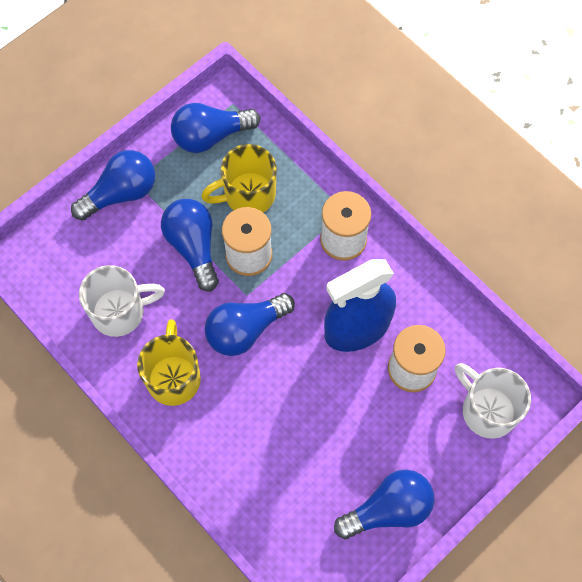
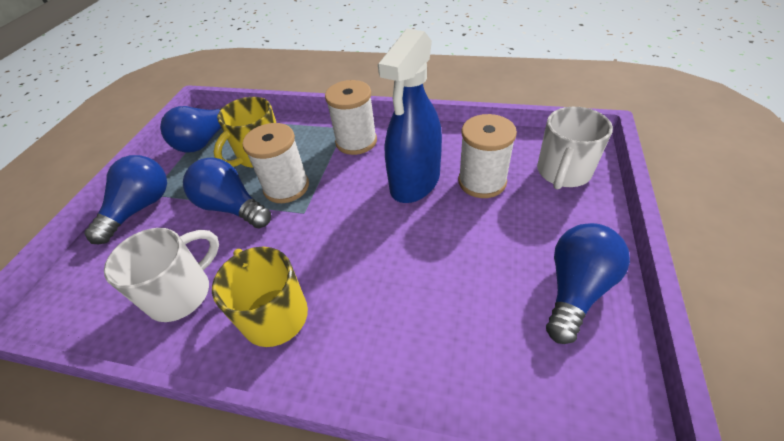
camera: 30 degrees left, 20 degrees down
blue light bulb [205,293,295,356] -> none
white mug [455,363,531,439] -> white mug turned 75 degrees counterclockwise [537,107,613,190]

